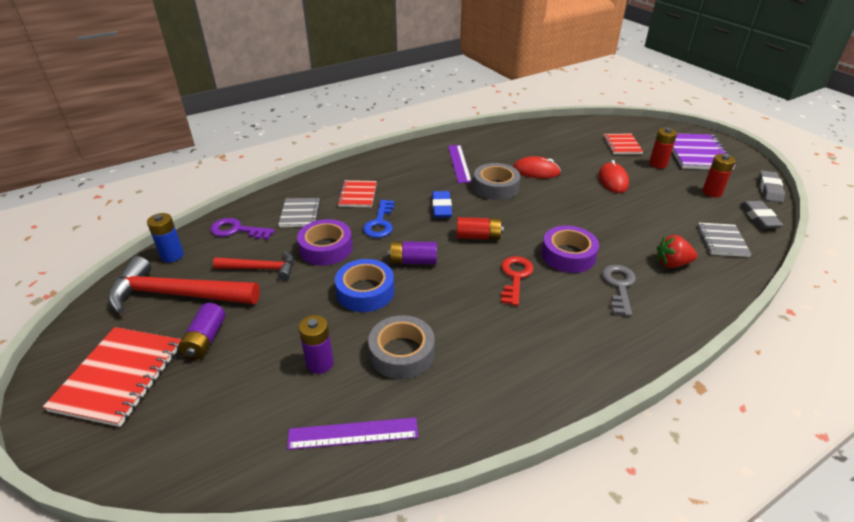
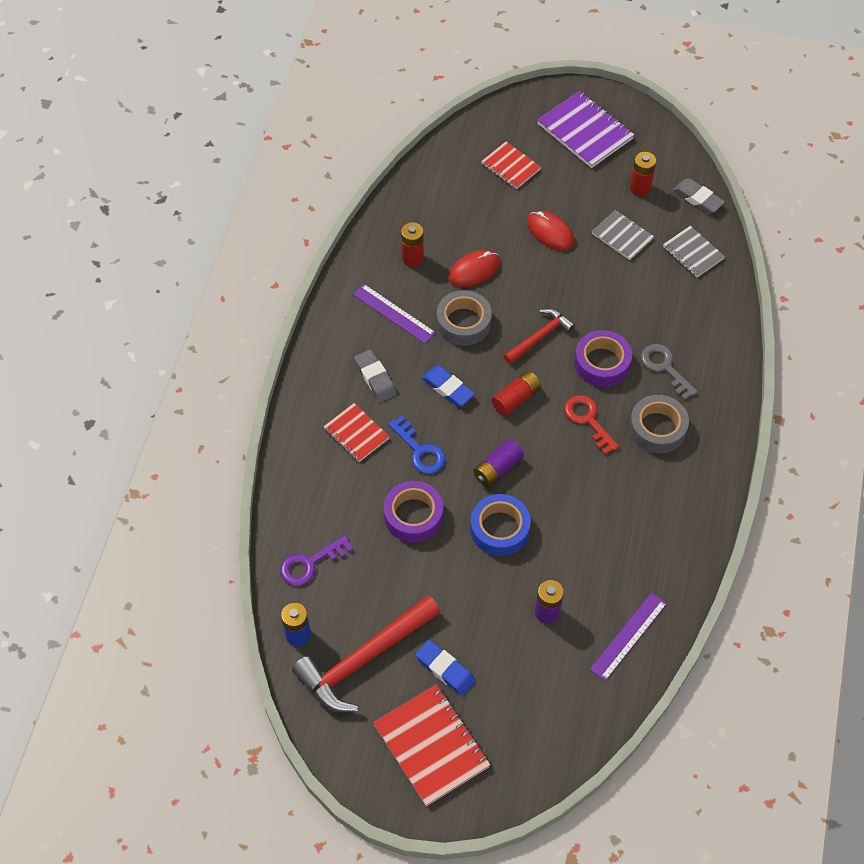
camera: 45 degrees left, 20 degrees up
purple battery [178,303,225,359] -> blue eraser [415,640,476,696]
red hammer [213,251,294,280] -> red hammer moved to [504,309,575,365]
grey notebook [278,198,321,227] -> grey notebook moved to [592,210,654,260]
grey tape [368,315,435,379] -> grey tape moved to [629,395,689,454]
red battery [649,128,677,169] -> red battery moved to [401,222,424,267]
red strawberry [657,235,697,268] -> none
grey eraser [759,171,785,202] -> grey eraser moved to [354,349,397,402]

